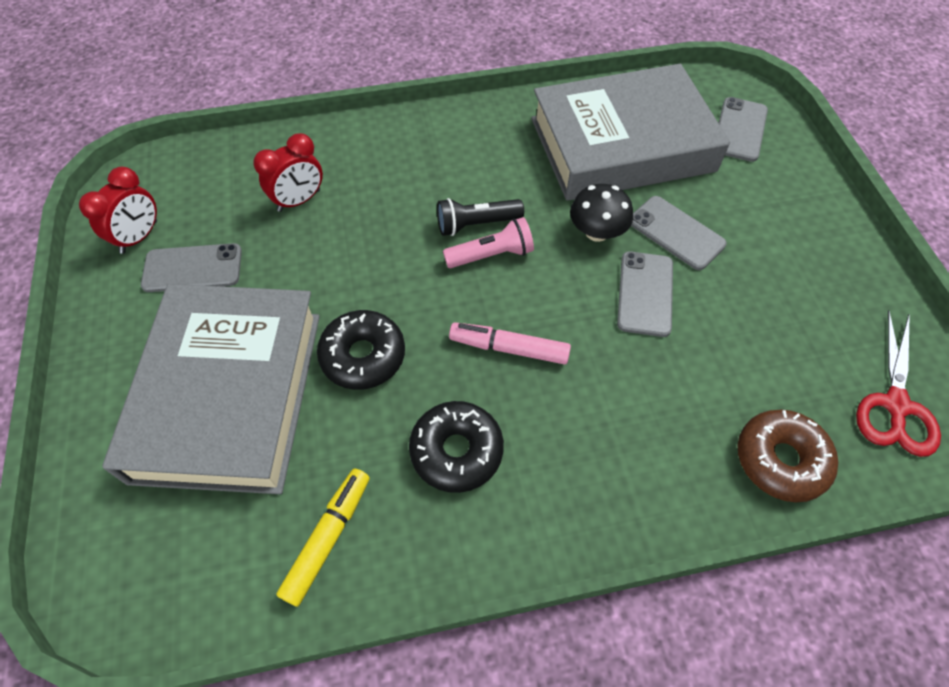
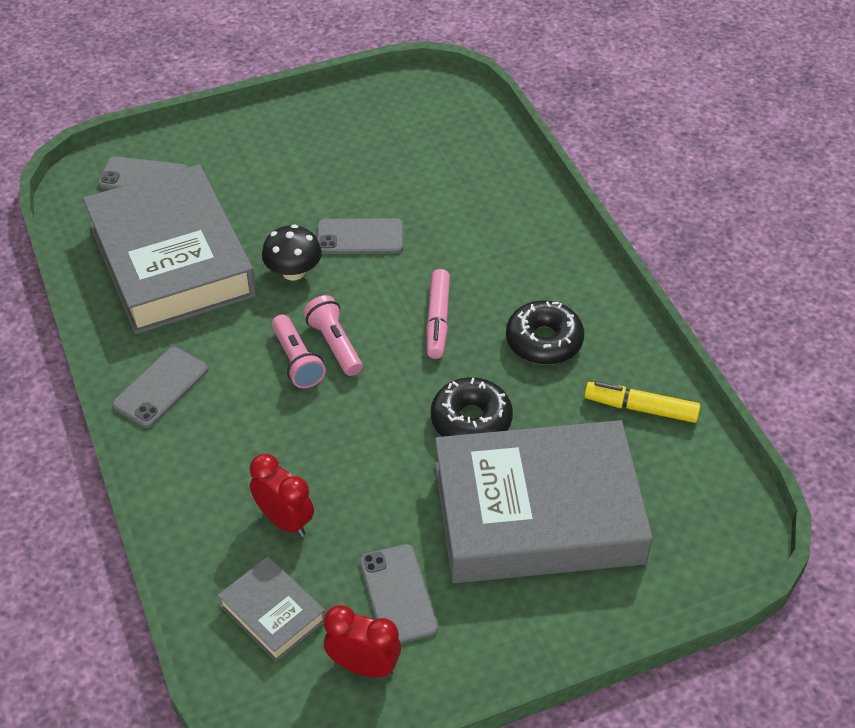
camera: 100 degrees left, 10 degrees down
black flashlight [437,198,524,236] -> pink flashlight [271,314,326,388]
grey phone [631,196,727,270] -> grey phone moved to [112,347,208,428]
brown donut [738,409,838,502] -> none
red scissors [856,310,941,457] -> none
none -> grey book [217,556,325,662]

